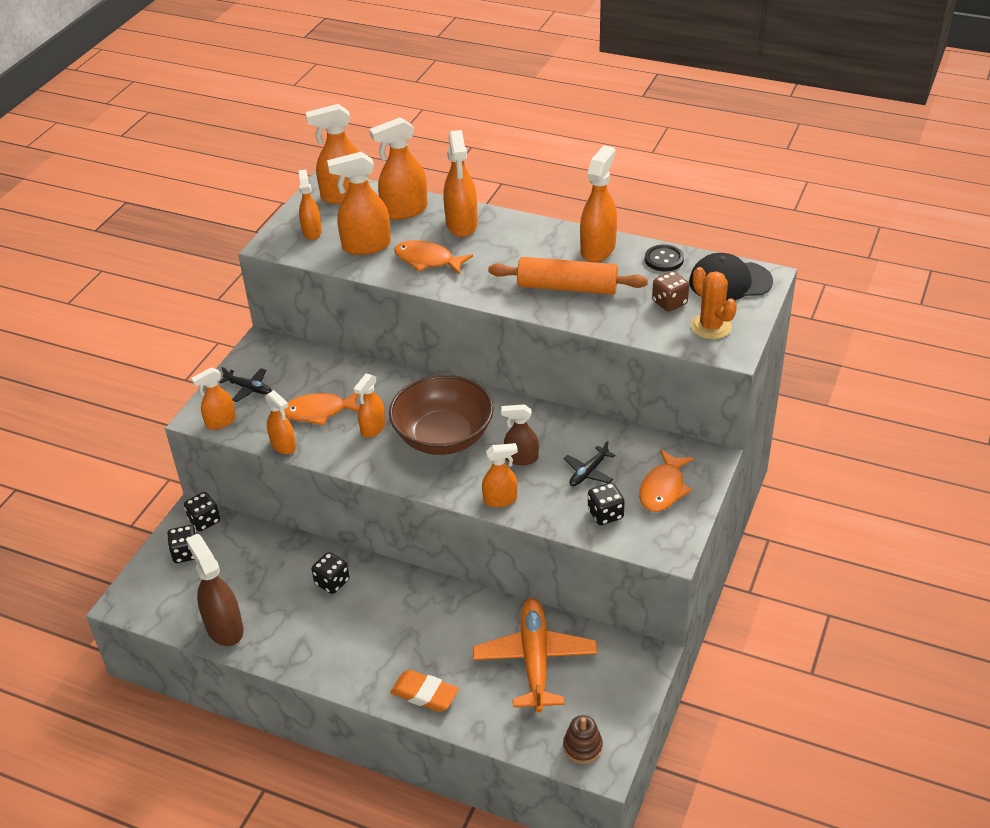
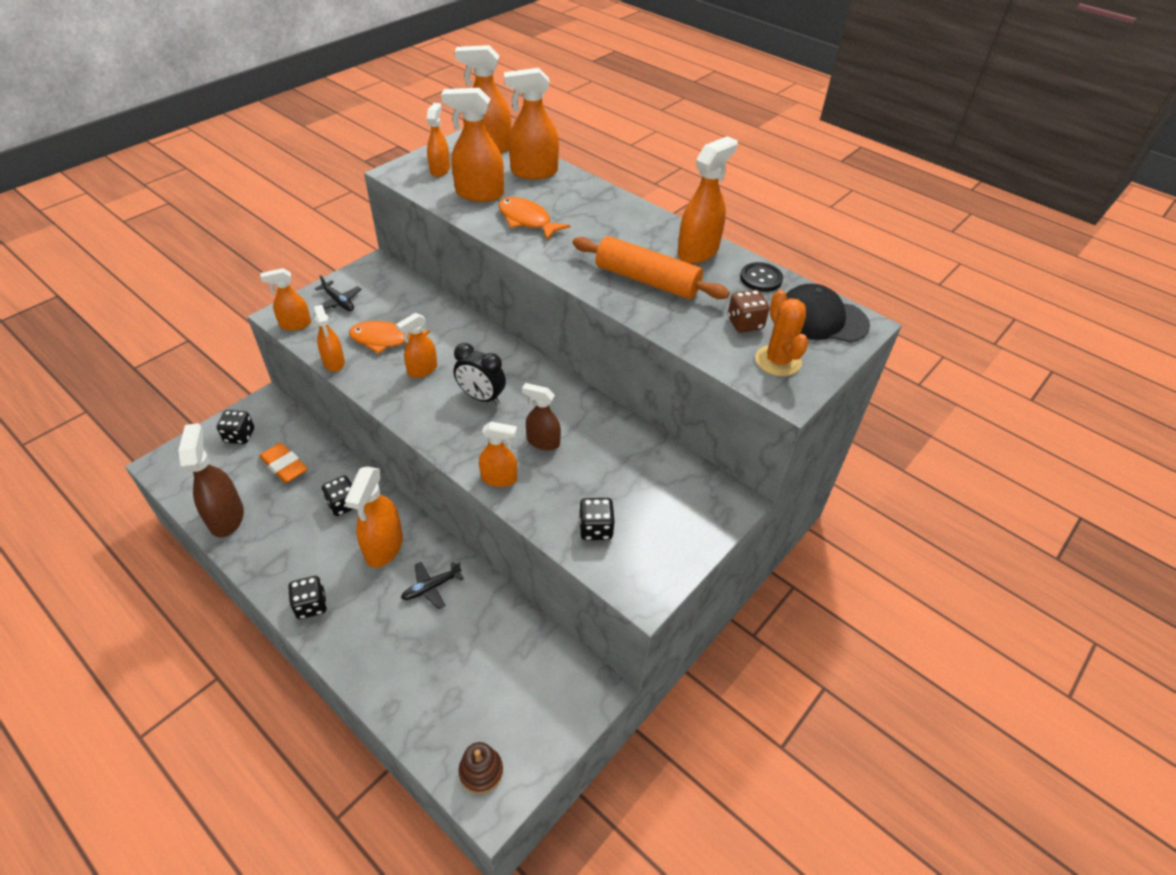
camera: 15 degrees right, 5 degrees up
black dice [184,492,220,531] -> black dice moved to [288,576,327,619]
brown bowl [389,375,494,455] -> black clock [454,343,506,405]
orange eraser [390,670,459,712] -> orange eraser moved to [259,443,308,483]
orange spray bottle [443,130,478,237] -> orange spray bottle moved to [345,466,403,568]
orange plane [473,598,598,712] -> none
black plane [564,440,616,486] -> black plane moved to [401,562,464,609]
orange fish [639,449,694,512] -> none

